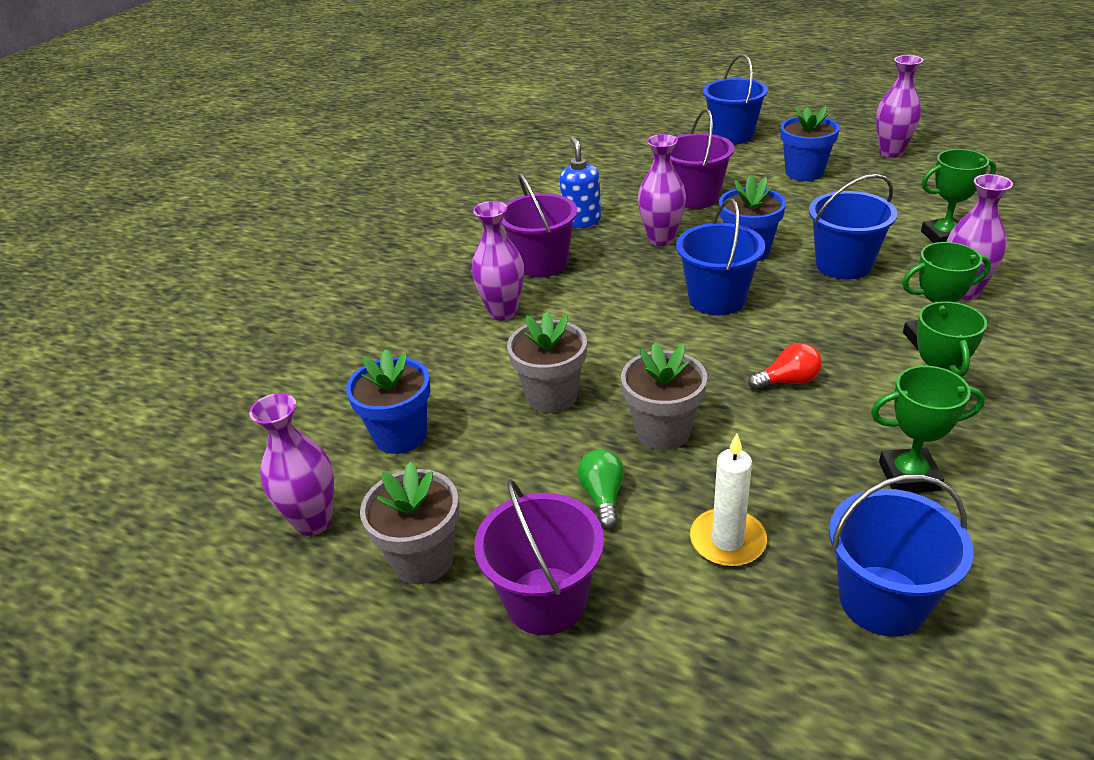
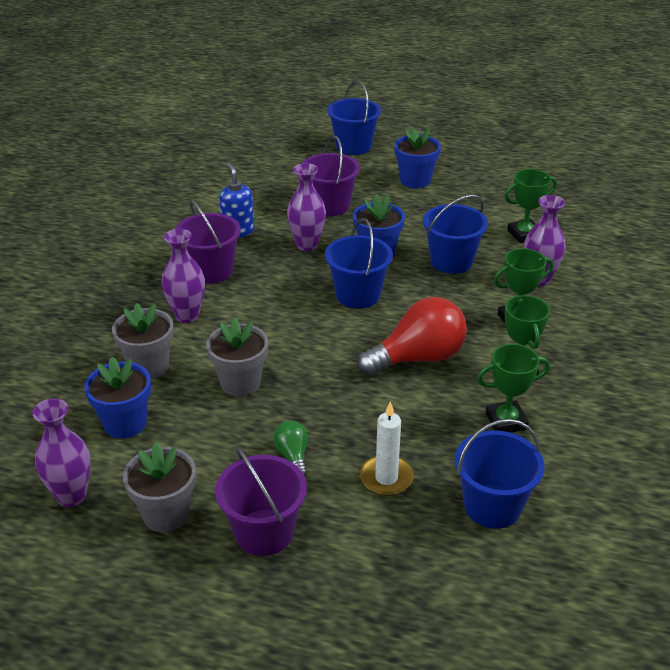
camera: 15 degrees left, 0 degrees up
grey flower pot [621,342,707,450] -> grey flower pot moved to [112,303,174,379]
red light bulb [748,343,822,390] -> red light bulb [357,297,467,376], size x2.08
purple vase [876,55,923,158] -> none

